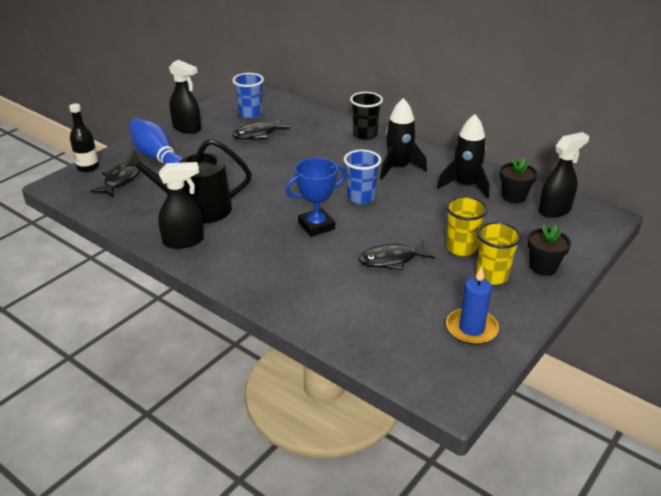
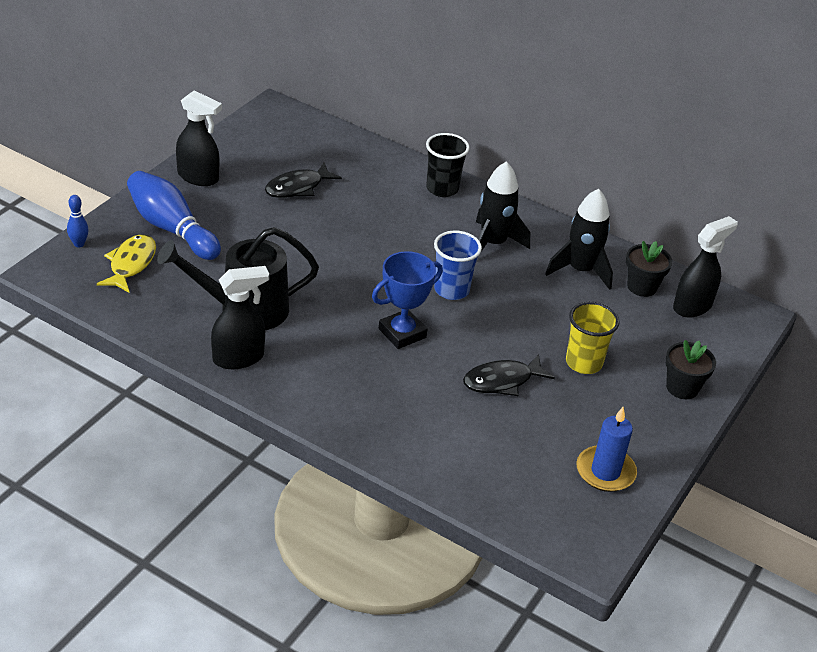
camera: 10 degrees left, 5 degrees up
black bottle [69,103,99,172] -> blue bowling pin [67,195,89,247]
black fish [90,162,140,197] -> yellow fish [97,234,156,293]
blue cup [232,73,264,119] -> none
yellow cup [476,222,521,285] -> none

